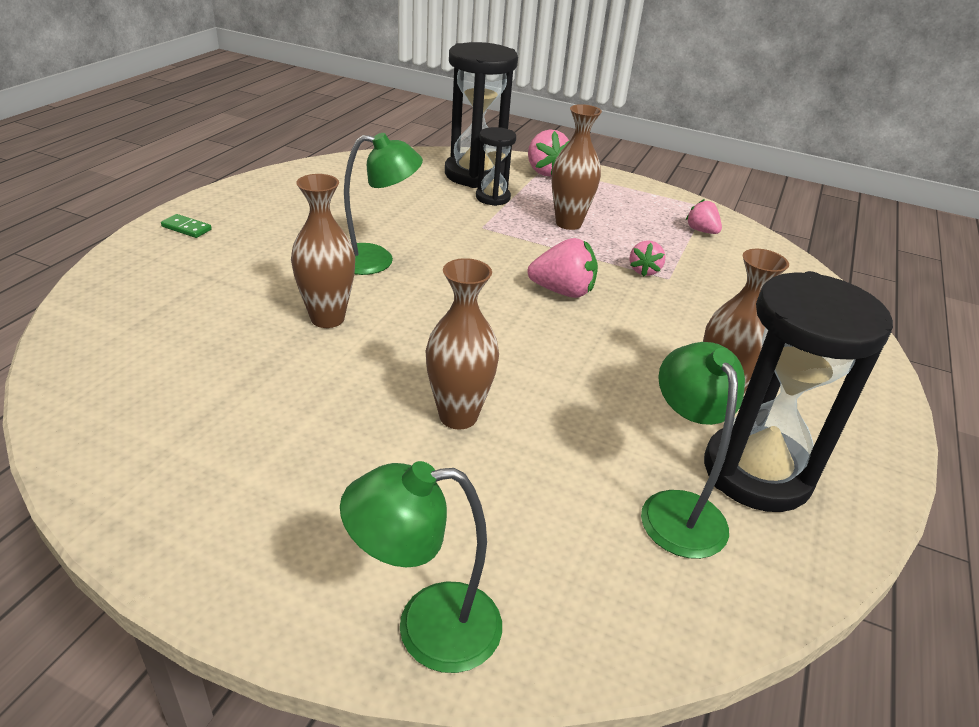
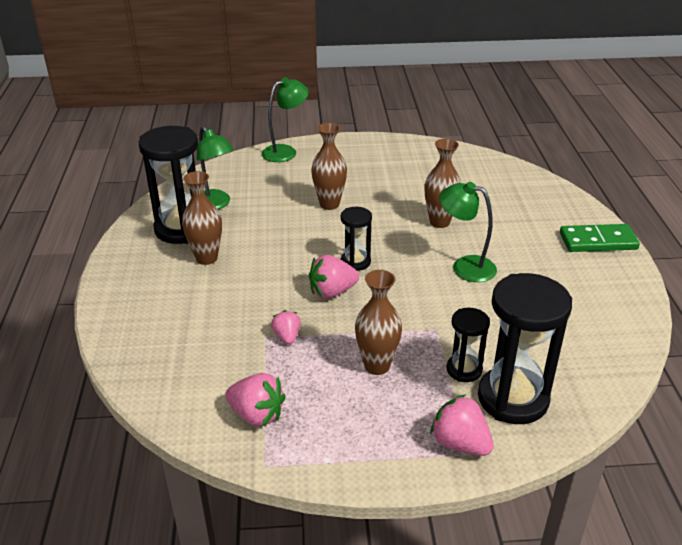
camera: 155 degrees right, 0 degrees up
green domino [161,214,212,238] -> green domino [560,224,640,252], size x2.14
green lamp [344,133,423,275] -> green lamp turned 60 degrees clockwise [439,182,497,282]
pink strawberry [686,199,722,234] -> pink strawberry [225,373,286,426], size x1.58
none -> black hourglass [341,207,372,271]

